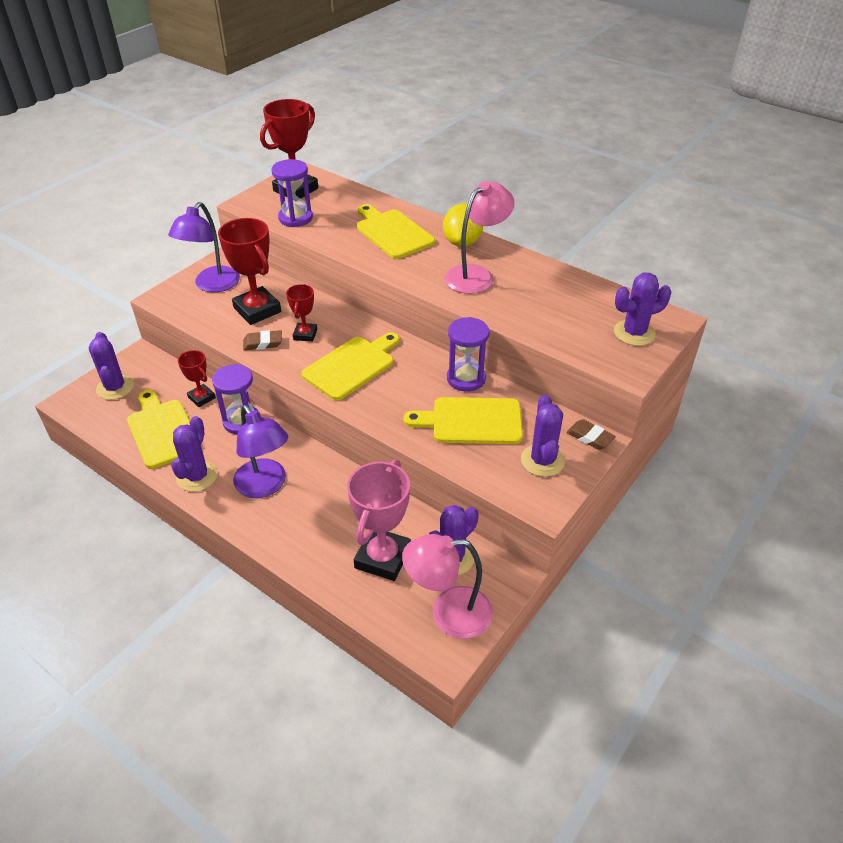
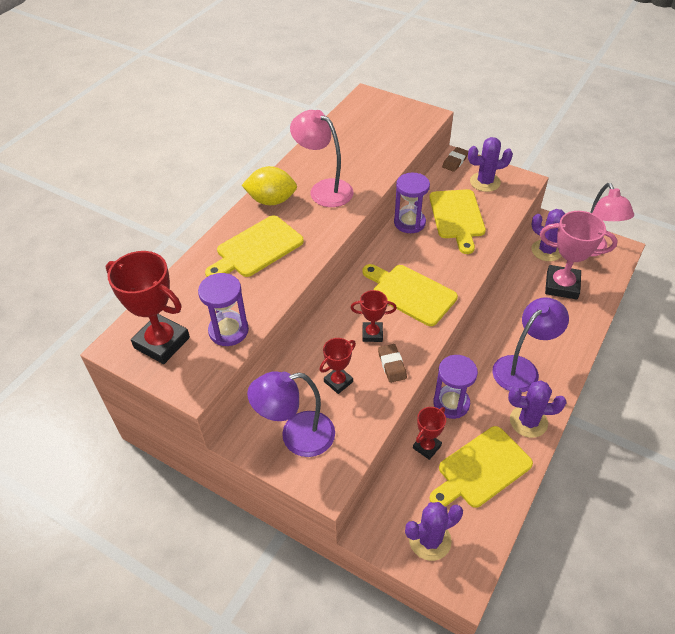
camera: 95 degrees left, 5 degrees up
purple lamp [168,202,240,292] -> purple lamp turned 150 degrees clockwise [247,371,335,457]
red trophy [218,218,281,325] -> red trophy [319,338,356,394], size x0.55
purple cactus [614,273,671,346] -> none

